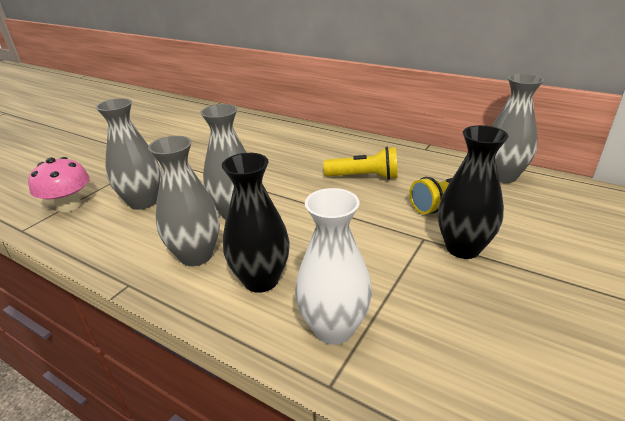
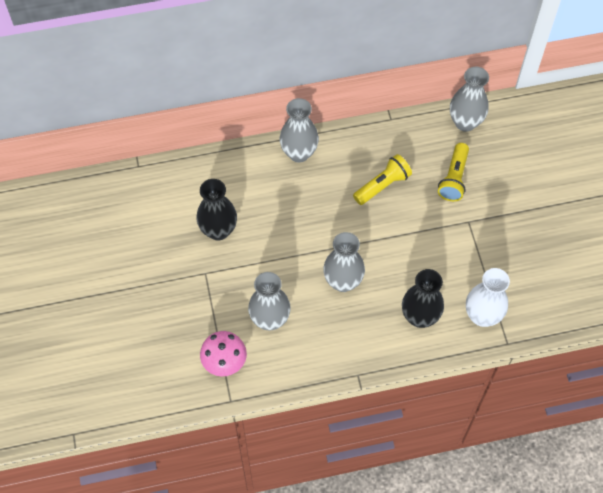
camera: 45 degrees left, 30 degrees up
grey vase [148,136,220,266] -> grey vase moved to [280,98,319,162]
black vase [438,125,509,259] -> black vase moved to [197,179,237,240]

